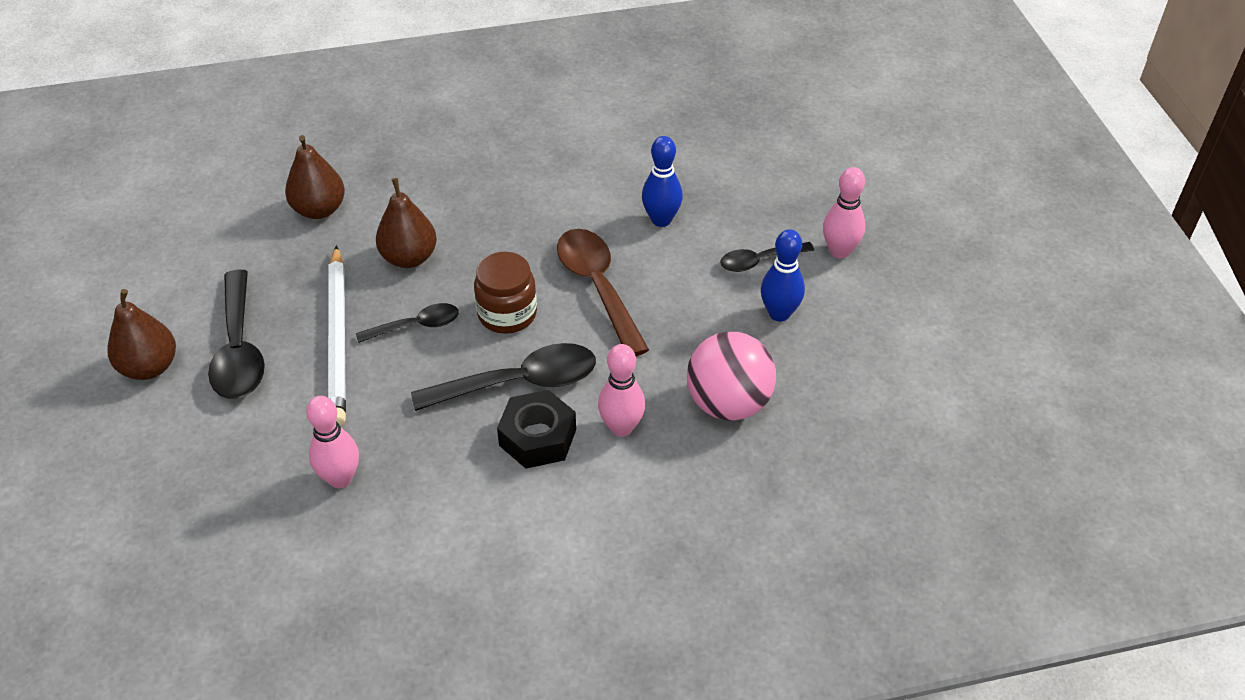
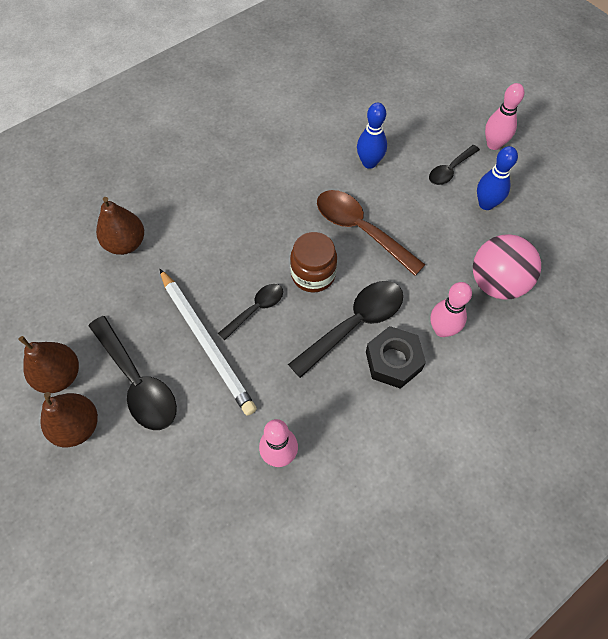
camera: 25 degrees left, 15 degrees up
brown pear [376,178,437,268] -> brown pear moved to [18,336,79,393]

